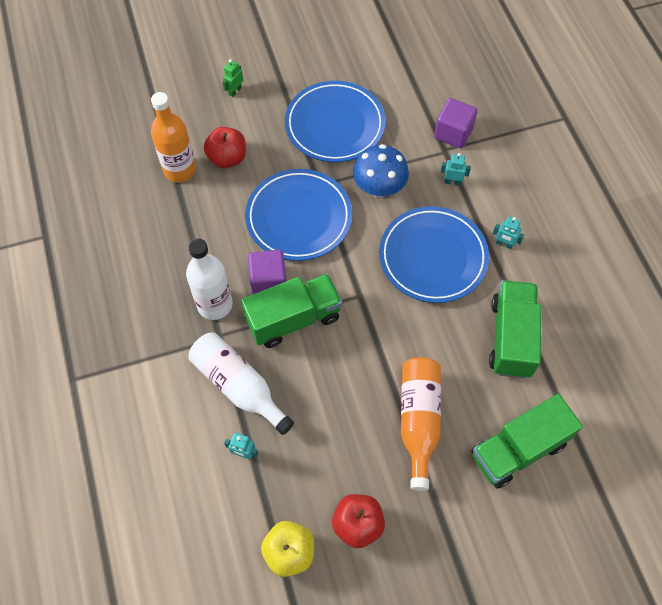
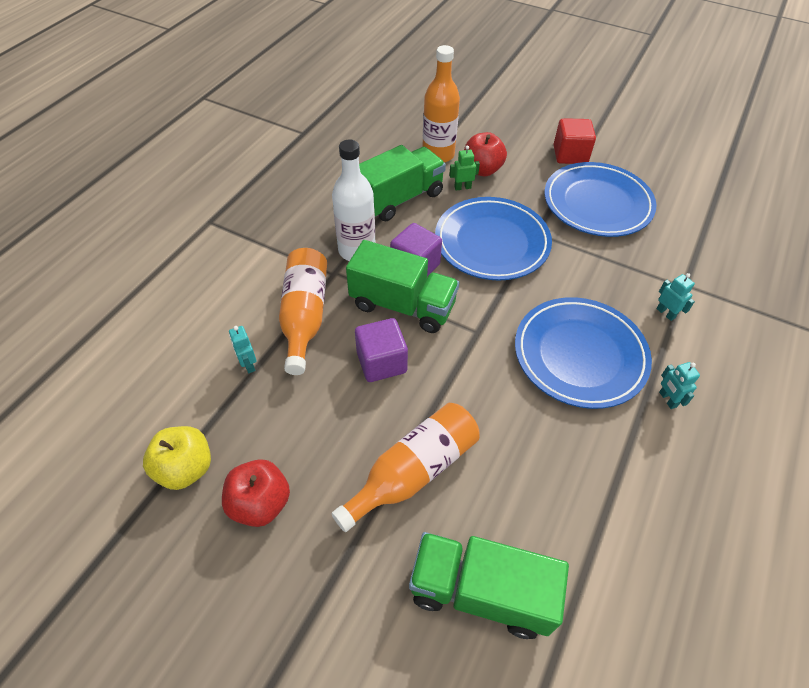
camera: 45 degrees right, 10 degrees down
white bottle [188,332,294,435] -> orange bottle [279,248,327,375]
green robot [222,59,243,97] -> green robot moved to [449,146,480,191]
blue mushroom [353,144,409,198] -> none
purple cube [434,98,478,148] -> purple cube moved to [355,318,408,382]
green truck [489,280,541,378] -> green truck moved to [359,145,446,221]
none -> red cube [554,118,596,164]

